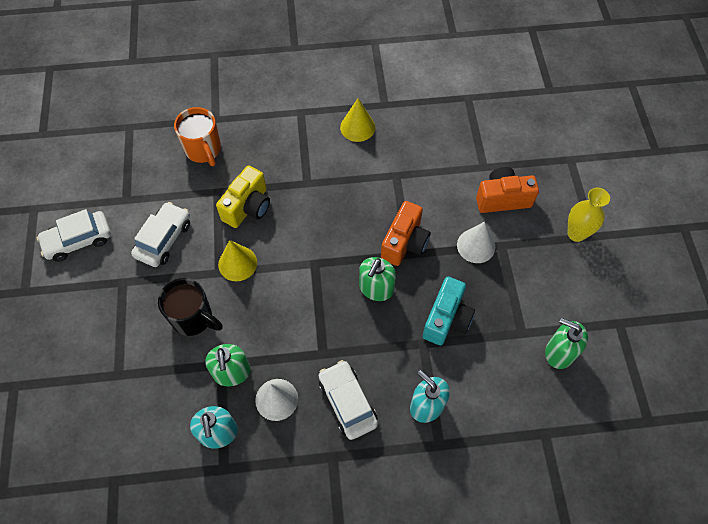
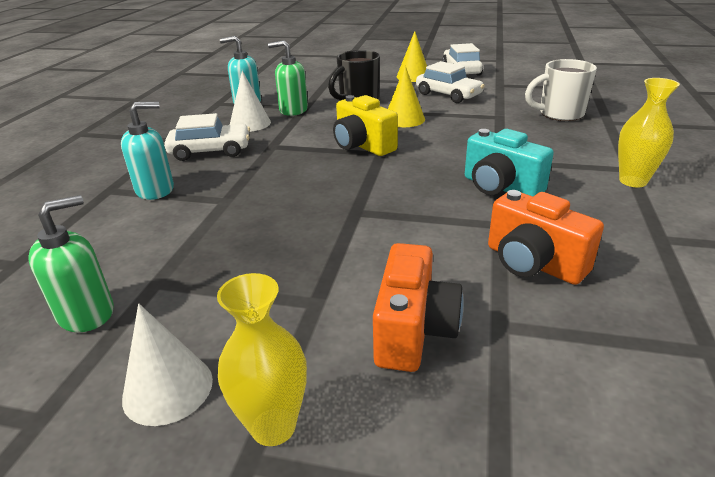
camera: 110 degrees right, 30 degrees down
orange mug [174,107,221,166] -> white mug [525,59,597,121]
yellow camera [216,165,270,228] -> yellow camera moved to [333,95,398,156]
yellow cone [340,98,375,142] -> yellow cone moved to [397,31,427,82]
green soap dispenser [359,257,396,301] -> none
orange camera [381,201,431,266] -> orange camera moved to [488,190,604,285]
turquoise camera [423,277,475,345] -> turquoise camera moved to [465,129,554,196]
white cone [457,222,495,263] -> white cone moved to [122,304,213,426]
none -> yellow vase [618,78,680,187]

